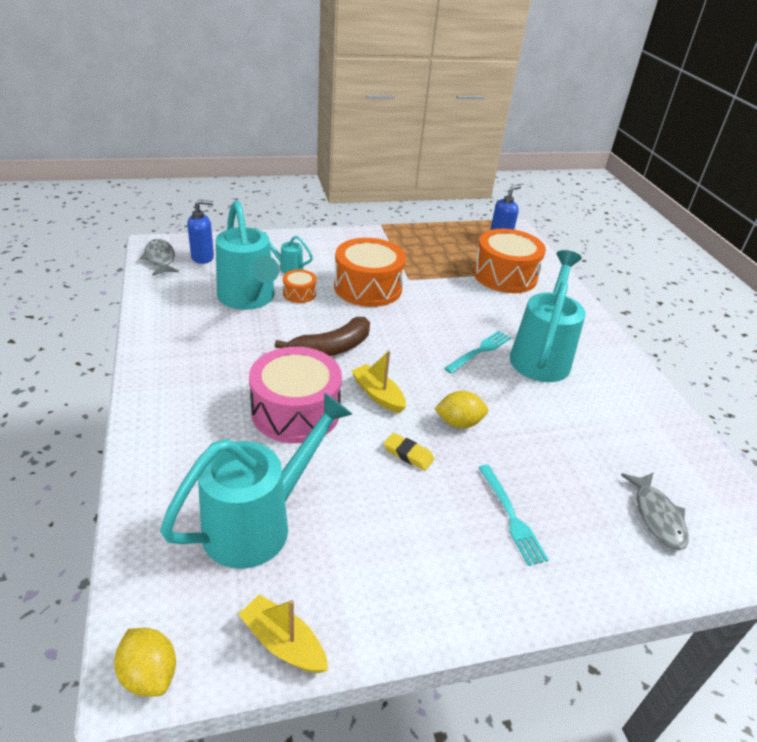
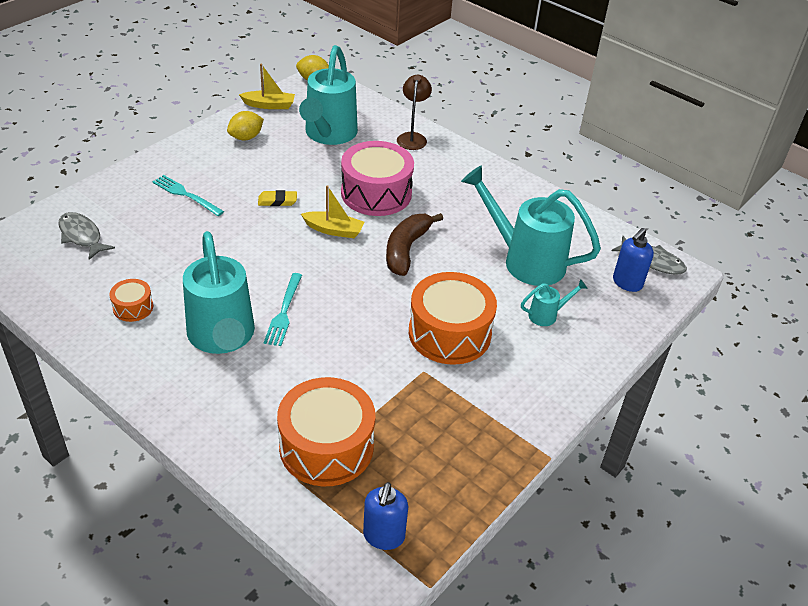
camera: 145 degrees right, 5 degrees up
orange drum [283,269,317,303] -> orange drum moved to [109,279,153,322]
yellow lemon [434,391,488,428] -> yellow lemon moved to [227,111,264,140]
none -> brown lamp [397,75,432,150]

